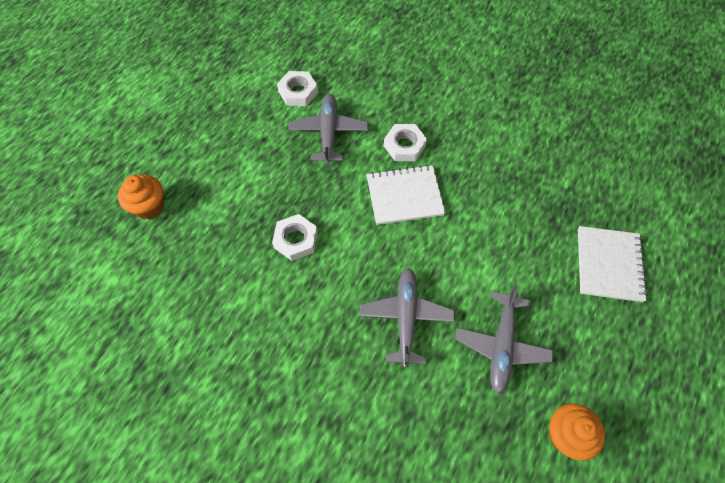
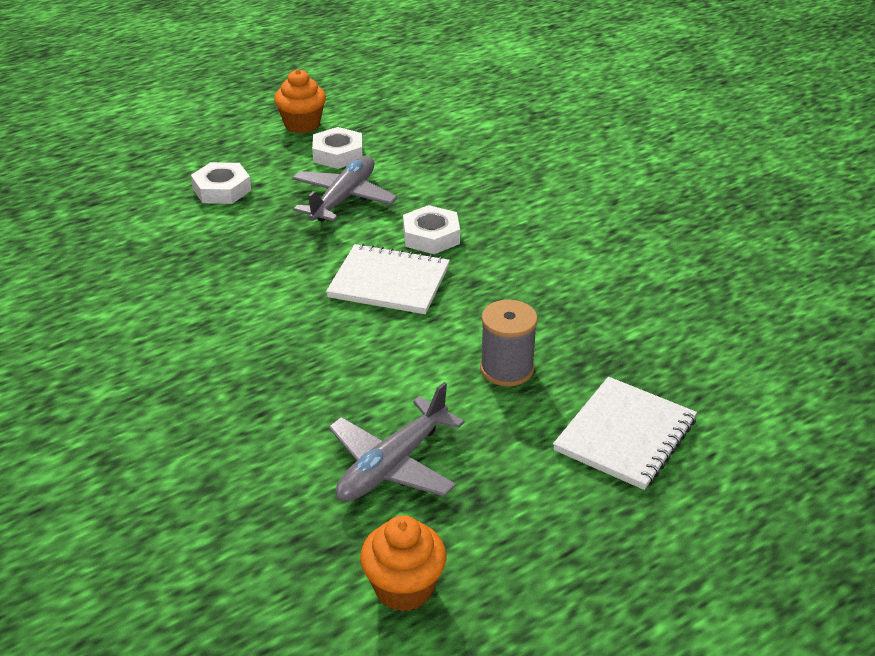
camera: 25 degrees right, 25 degrees down
orange cupcake [118,175,164,219] -> orange cupcake moved to [274,69,326,134]
white nut [272,214,318,261] -> white nut moved to [191,162,252,204]
grey plane [359,268,454,368] -> none
none -> grey spool [480,300,538,386]

